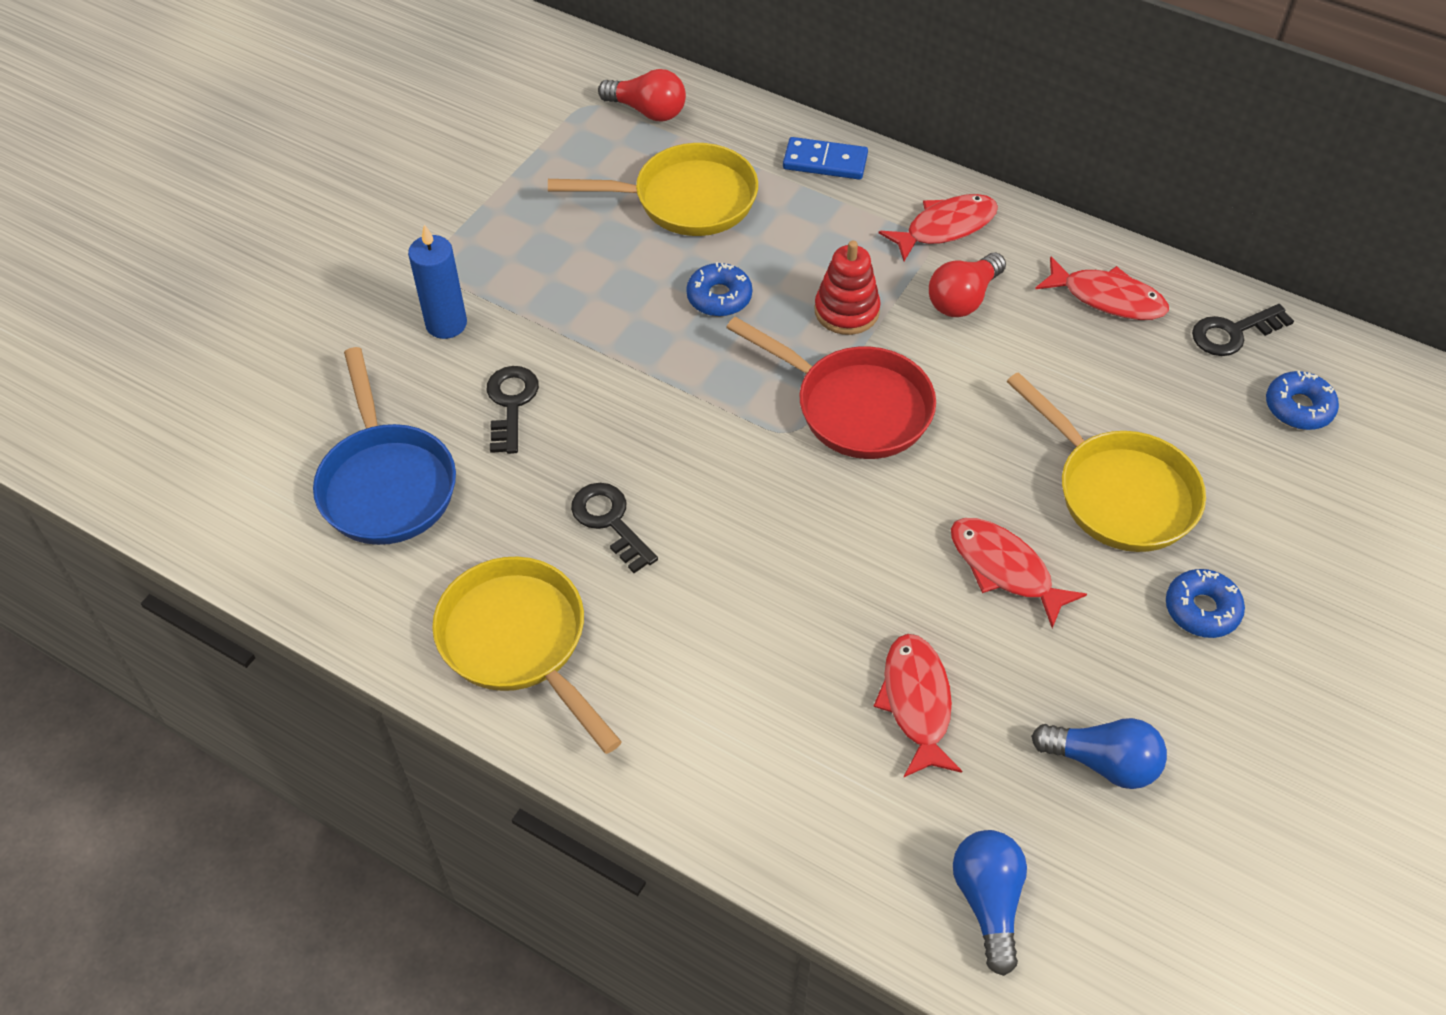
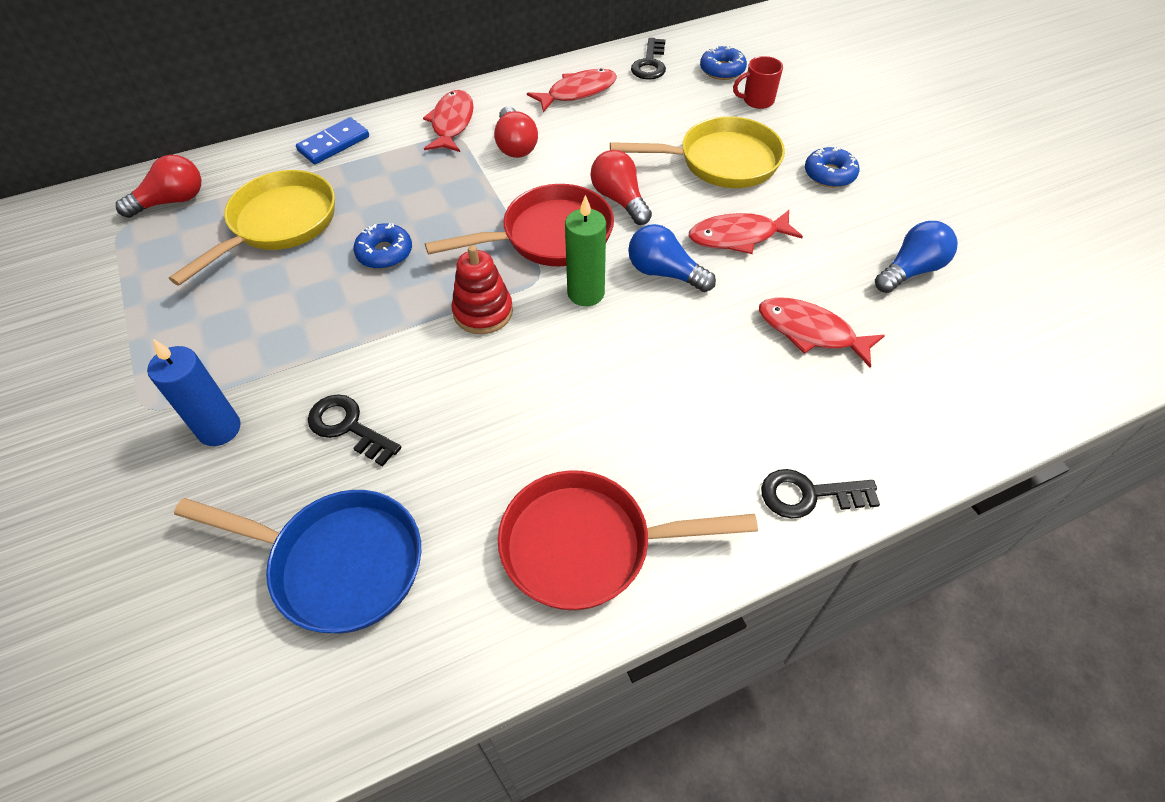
camera: 55 degrees left, 0 degrees up
yellow pan [432,557,622,754] -> red pan [498,470,758,610]
black key [571,483,658,573] -> black key moved to [761,469,880,519]
red stacking toy [815,241,881,335] -> red stacking toy moved to [452,245,513,334]
blue light bulb [953,830,1027,976] -> blue light bulb moved to [628,224,716,292]
none -> green candle [565,195,606,306]
none -> red light bulb [591,150,652,225]
none -> red mug [733,56,783,109]

